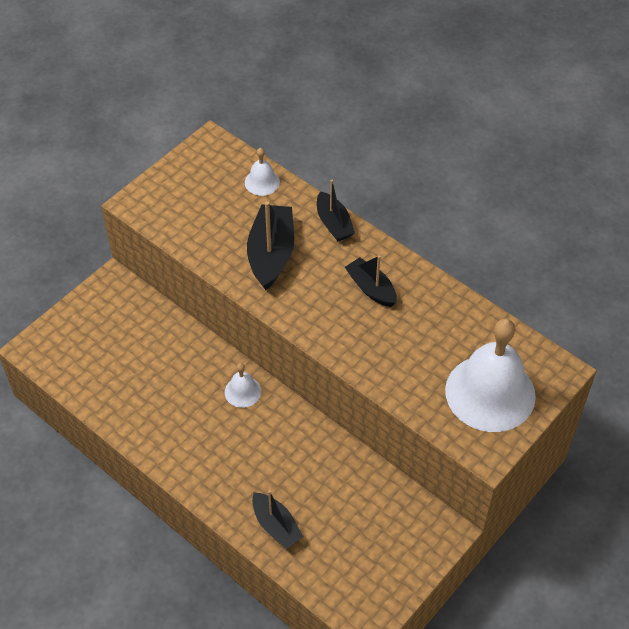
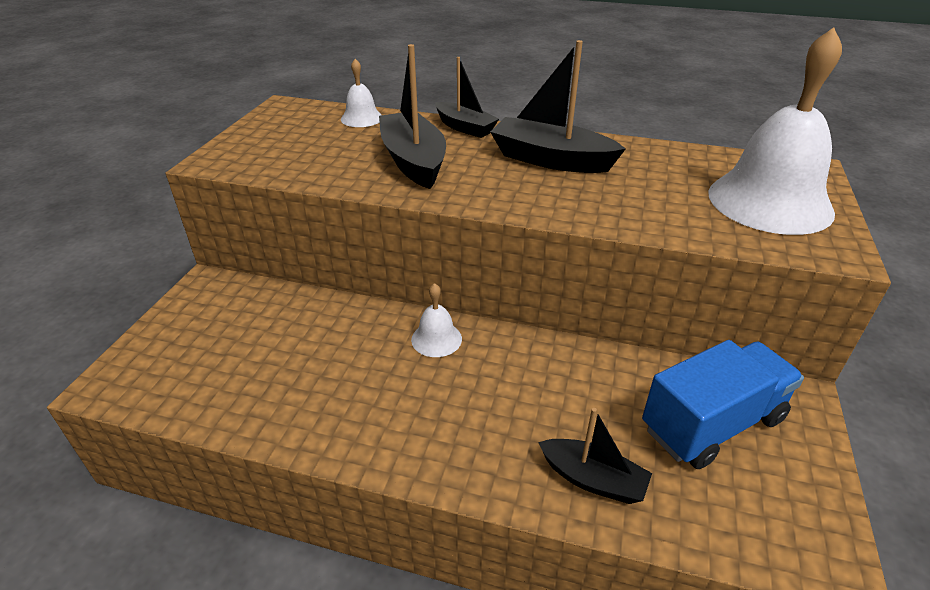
camera: 25 degrees left, 15 degrees down
black boat [345,255,397,307] -> black boat [490,40,626,173], size x1.57
none -> blue truck [642,340,804,469]

